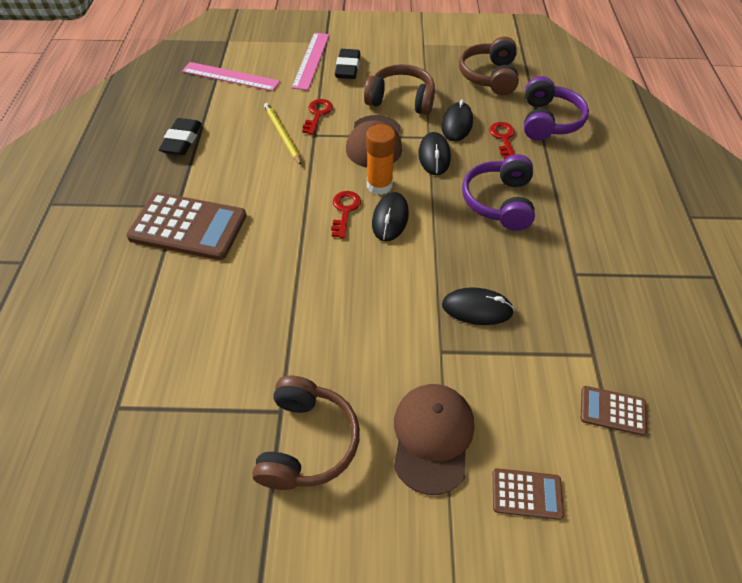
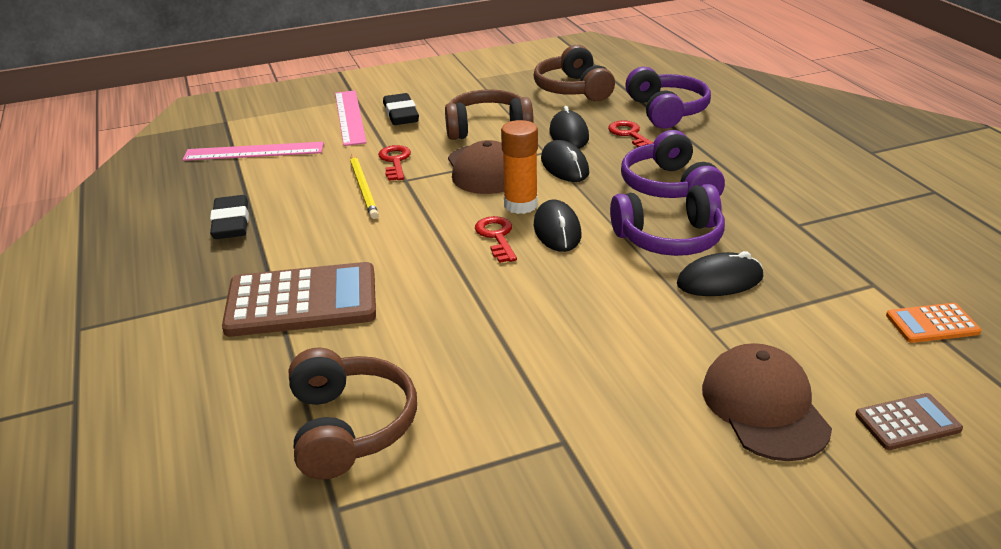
camera: 20 degrees left, 20 degrees down
brown headphones [252,375,360,490] -> brown headphones moved to [289,348,417,480]
yellow pencil [264,103,302,165] -> yellow pencil turned 150 degrees counterclockwise [350,154,379,219]
brown calculator [581,386,647,436] -> orange calculator [886,303,981,343]
none -> purple headphones [610,184,725,256]

